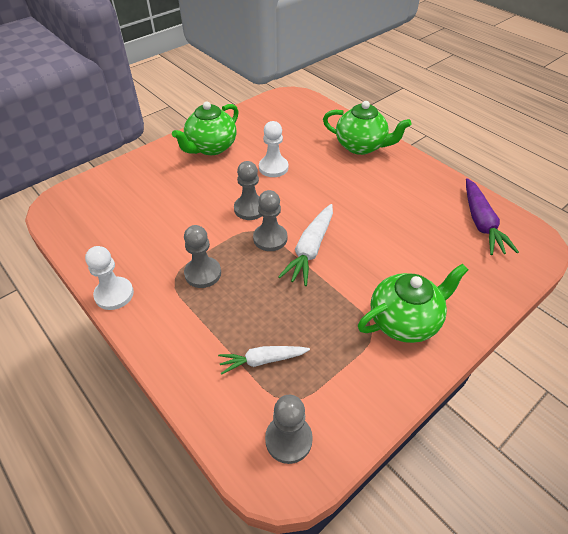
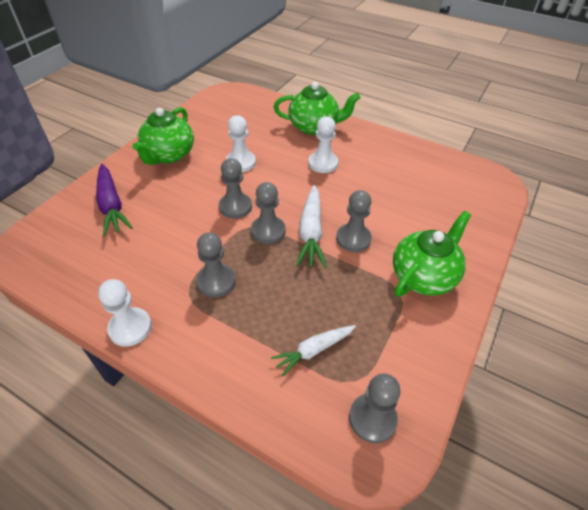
camera: 20 degrees left, 0 degrees up
purple carrot [466,178,519,255] -> purple carrot moved to [96,164,133,237]
none -> white pawn [308,116,338,173]
none -> grey pawn [336,190,372,252]

